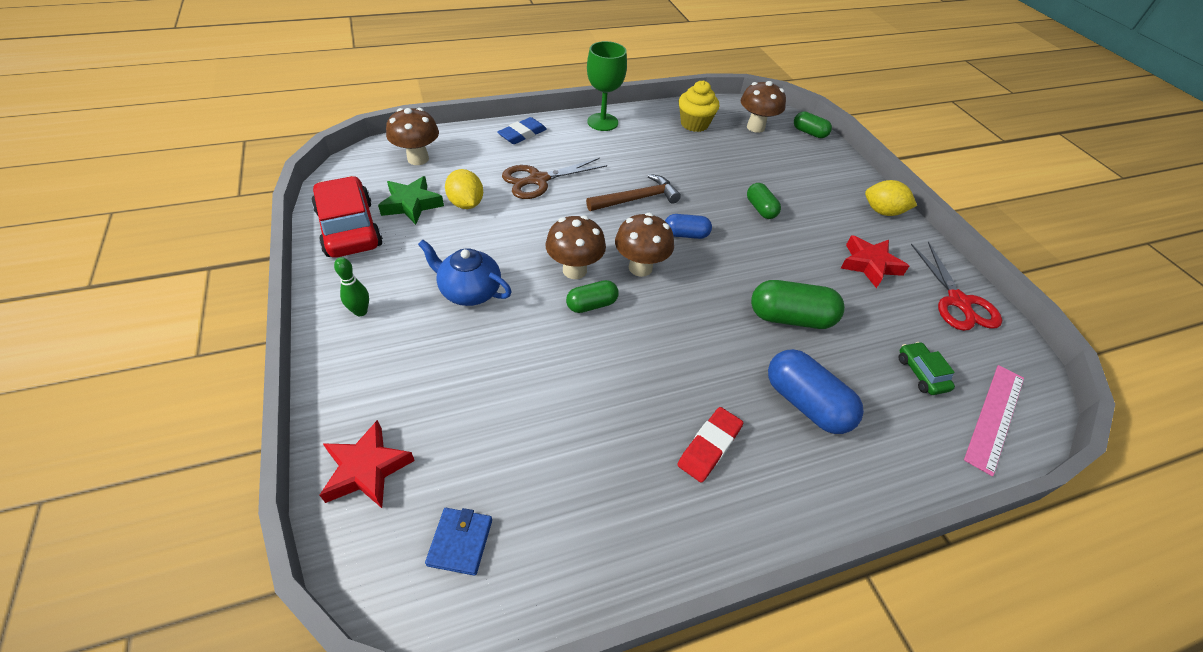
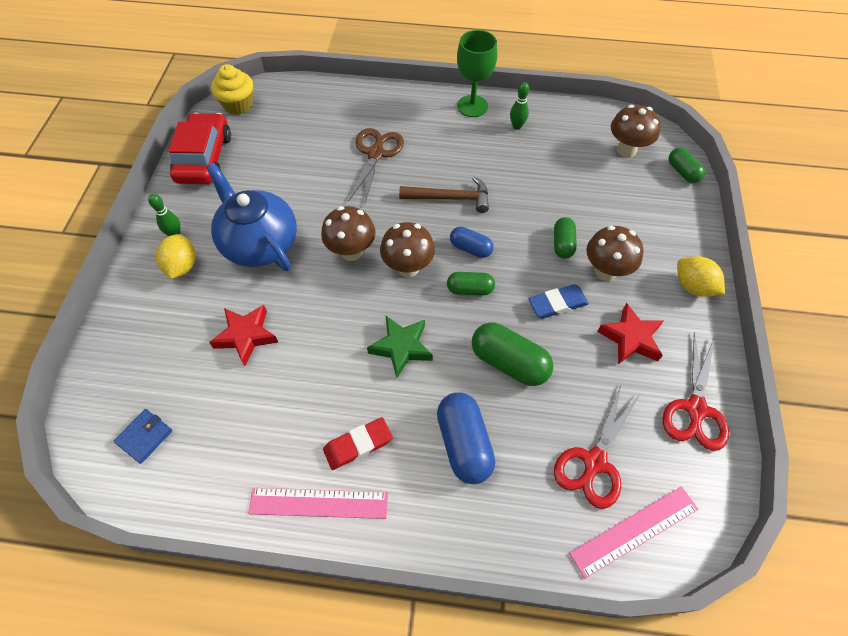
camera: 30 degrees right, 10 degrees up
red star [320,420,415,508] -> red star moved to [209,304,278,366]
green star [378,176,444,225] -> green star moved to [367,316,433,378]
brown mushroom [386,108,439,165] -> brown mushroom moved to [586,226,644,281]
blue teapot [418,240,512,306] -> blue teapot [206,163,297,271], size x1.54
yellow lemon [445,169,483,209] -> yellow lemon moved to [156,234,196,279]
blue eraser [497,117,547,144] -> blue eraser moved to [529,284,589,318]
brown scissors [502,158,607,199] -> brown scissors turned 105 degrees clockwise [348,128,404,203]
green capsule [566,280,619,313] -> green capsule moved to [447,272,495,296]
yellow cupcake [679,80,719,132] -> yellow cupcake moved to [211,64,253,115]
green car [898,342,955,395] -> red scissors [554,386,641,509]
none -> pink ruler [248,488,388,519]
none -> green bowling pin [510,82,529,130]

